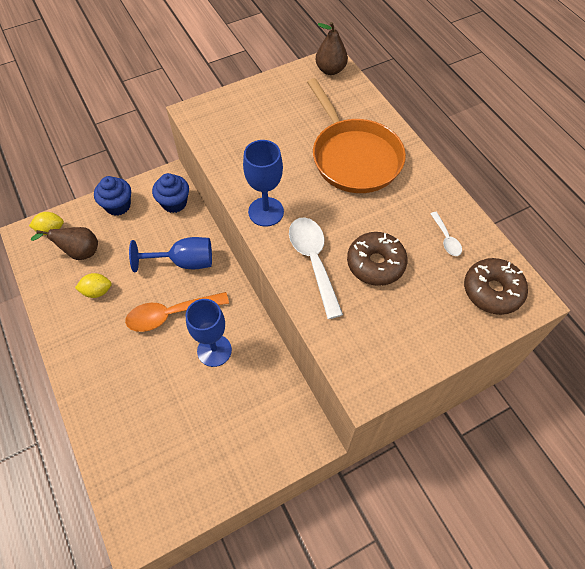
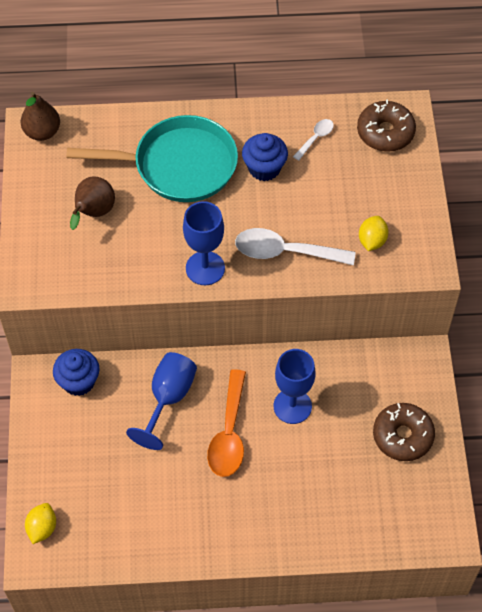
camera: 65 degrees left, 0 degrees up
brown pear [30,227,98,260] -> brown pear moved to [70,176,115,230]
yellow lemon [75,273,112,298] -> yellow lemon moved to [359,216,389,251]
blue cupcake [94,176,131,216] -> blue cupcake moved to [242,133,288,181]
orange pan [307,78,406,193] -> turquoise pan [67,115,238,202]
brown donut [347,232,408,286] -> brown donut moved to [373,403,435,461]
white spoon [430,212,462,256] -> white spoon turned 60 degrees counterclockwise [293,119,334,161]

